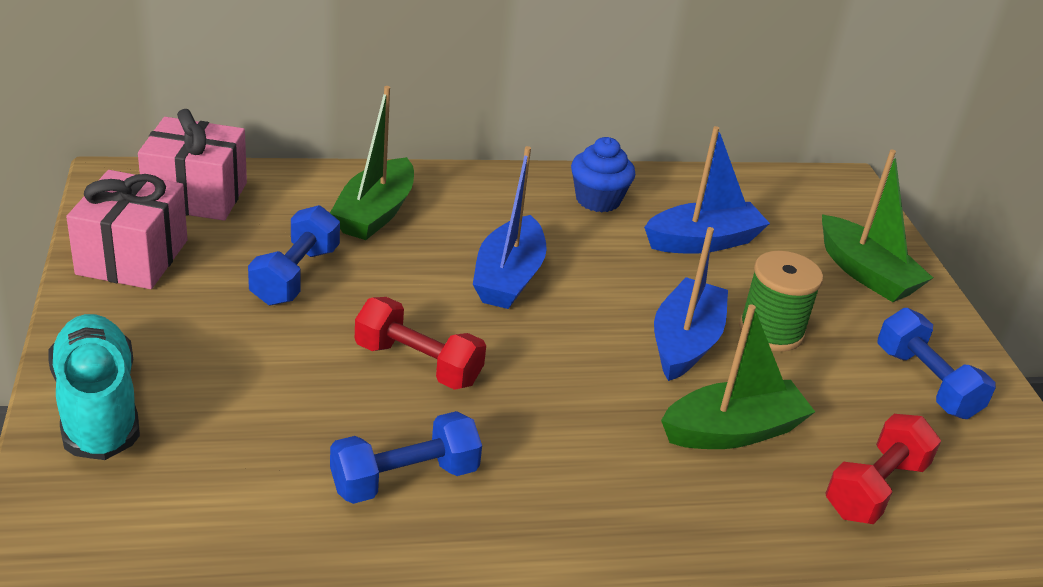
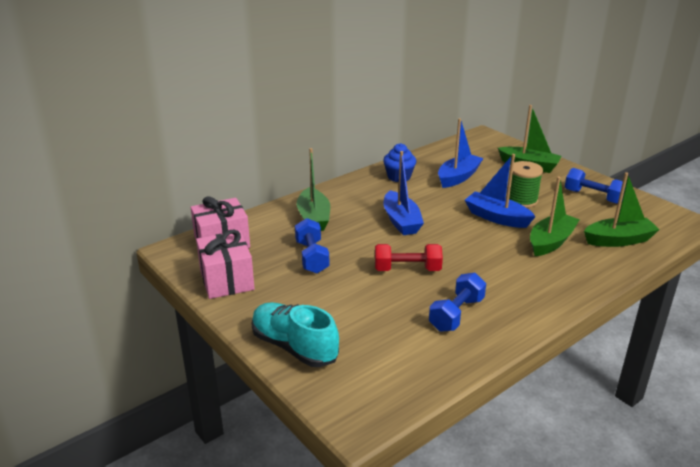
camera: 25 degrees left, 5 degrees down
blue boat [654,227,728,381] -> blue boat turned 45 degrees counterclockwise [465,154,536,228]
red dumbbell [825,414,941,524] -> green boat [584,172,660,247]

